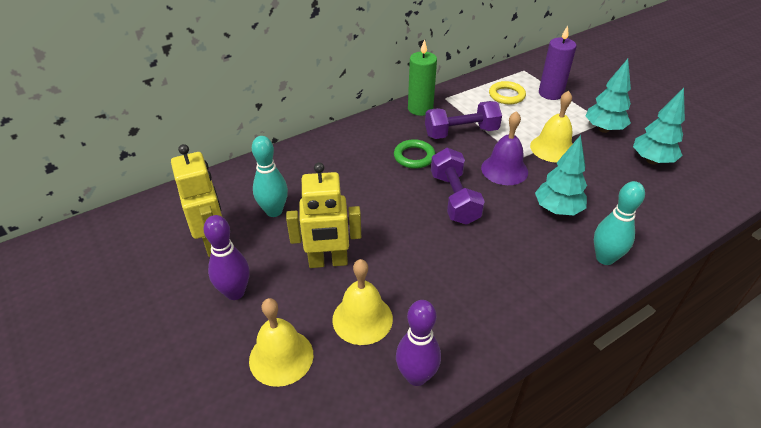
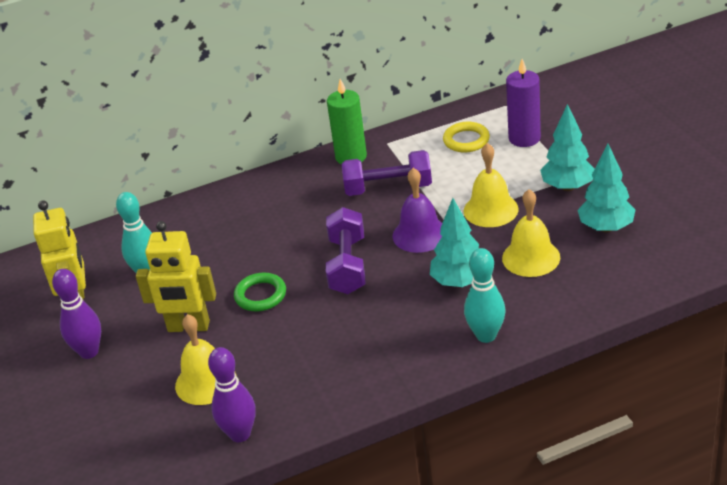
camera: 15 degrees right, 5 degrees down
yellow bell [249,298,313,387] -> yellow bell moved to [502,189,560,277]
green ring [394,139,435,169] -> green ring moved to [234,273,286,312]

